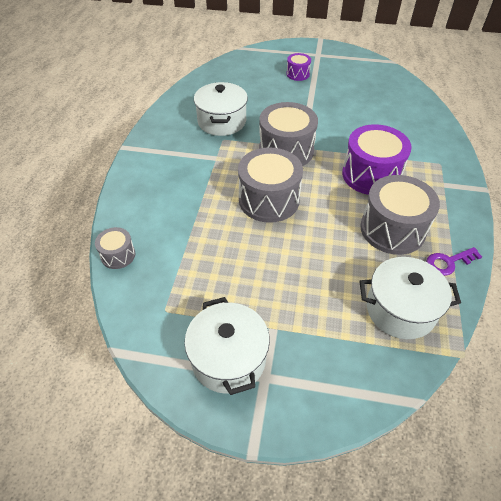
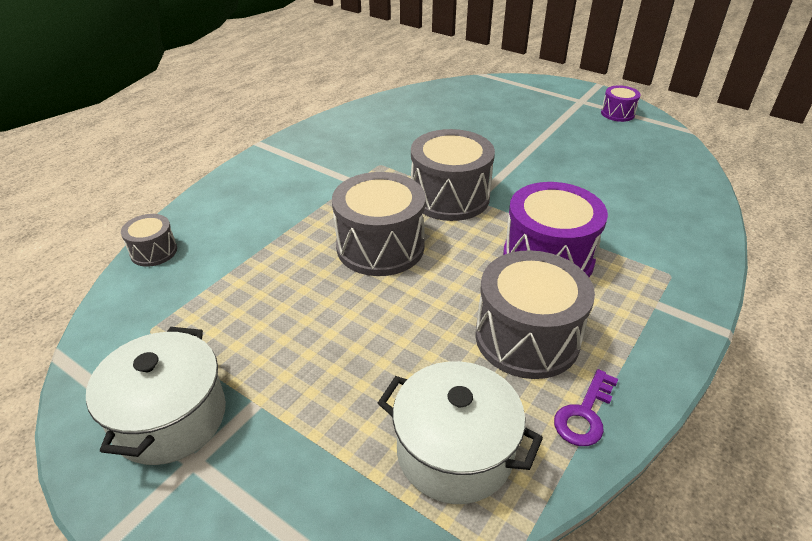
camera: 25 degrees right, 10 degrees down
white pot [194,82,248,136] -> none
purple drum [286,53,311,81] -> purple drum moved to [601,85,641,122]
purple key [426,247,482,276] -> purple key turned 60 degrees counterclockwise [554,369,618,446]

